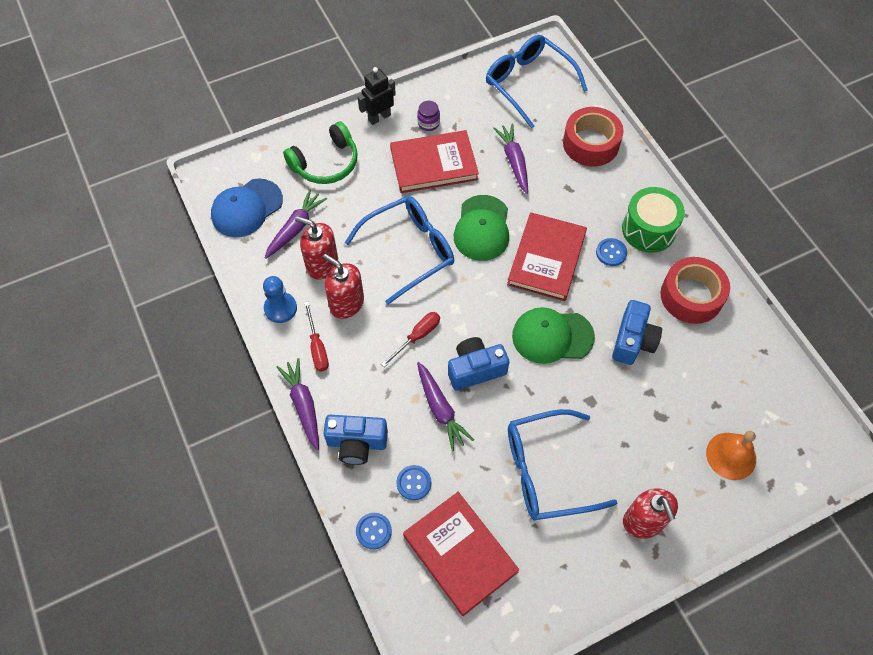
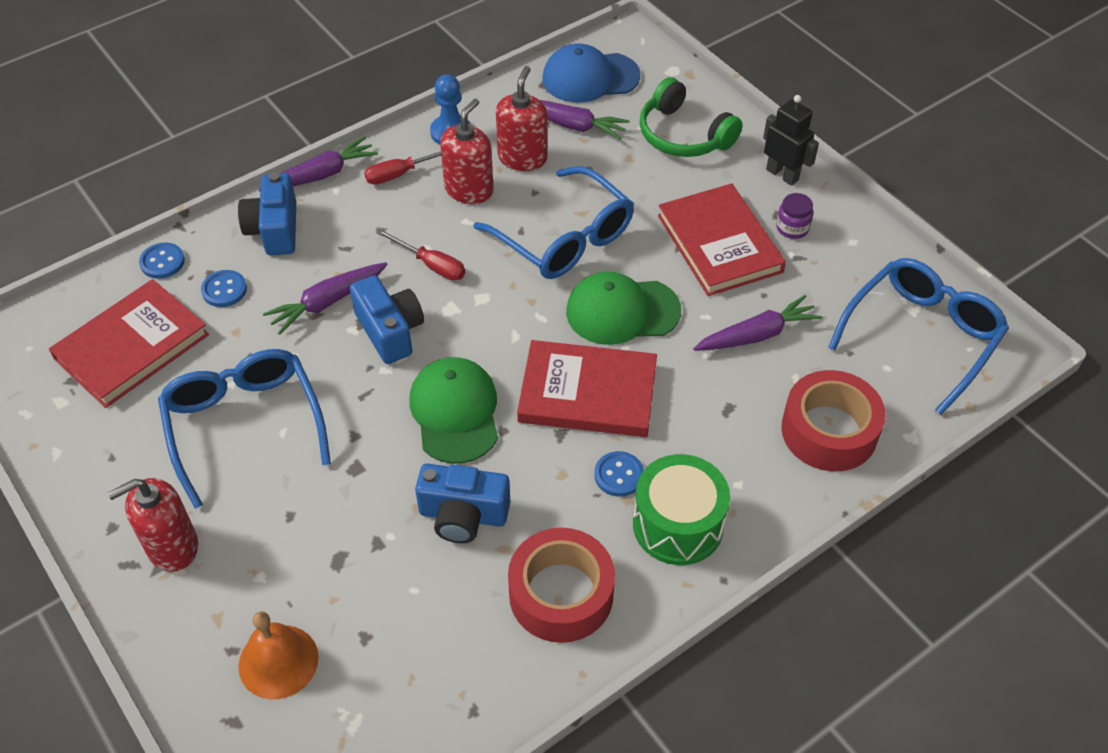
camera: 80 degrees right, 10 degrees down
blue cap [211,179,283,237] -> blue cap turned 45 degrees counterclockwise [543,44,640,103]

